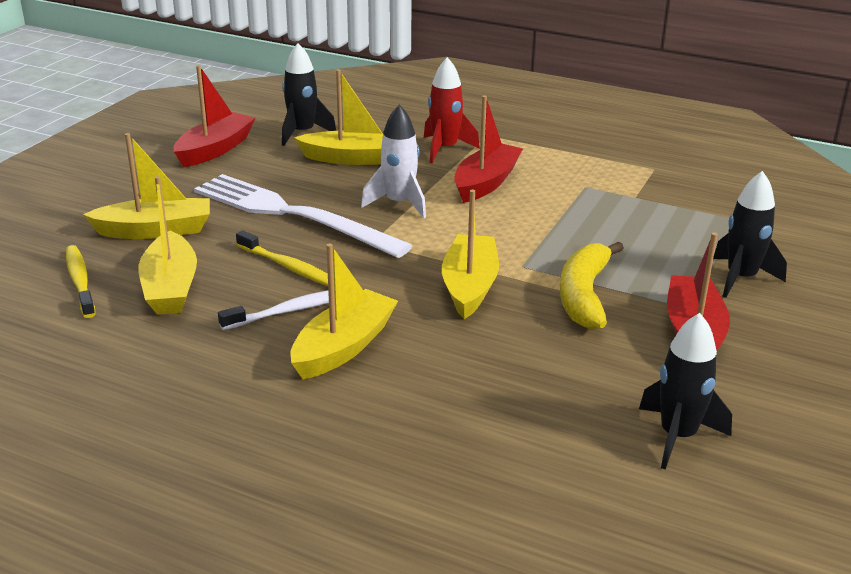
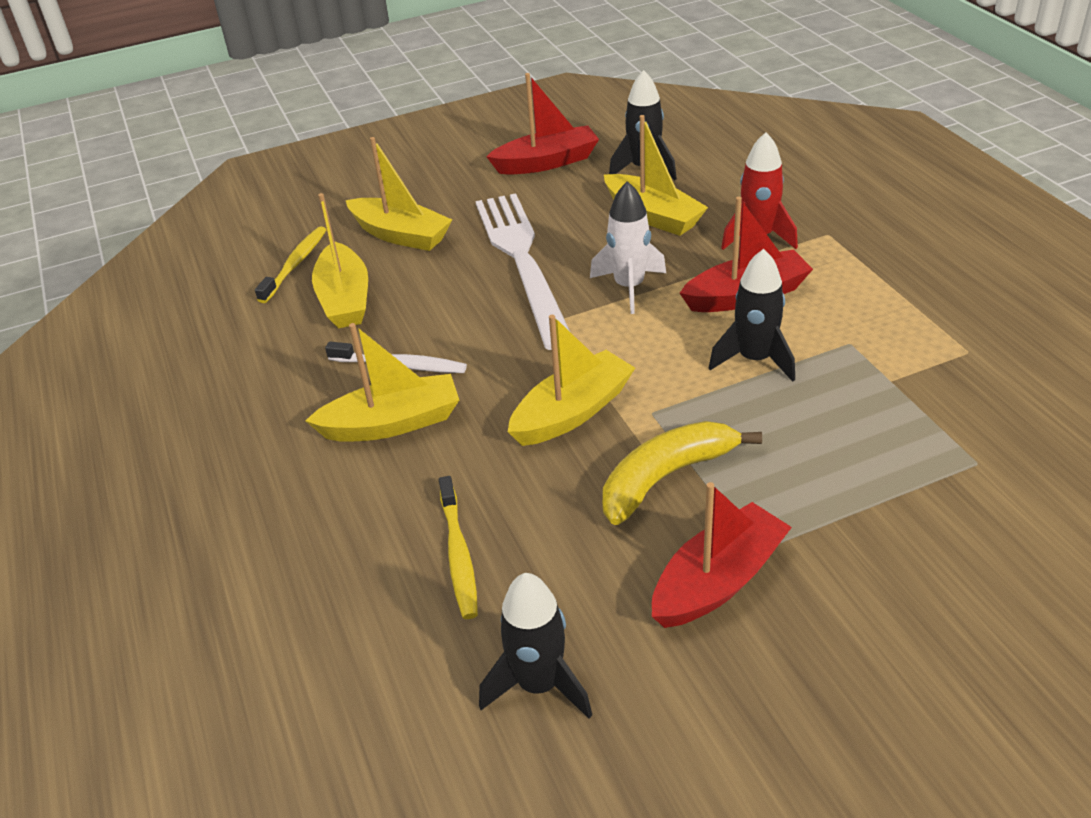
camera: 45 degrees right, 10 degrees up
yellow boat [139,176,197,315] -> yellow boat turned 45 degrees counterclockwise [312,193,368,328]
yellow toothbrush [236,230,328,286] -> yellow toothbrush moved to [439,476,478,619]
black rocket [713,171,787,298] -> black rocket moved to [709,249,795,382]

